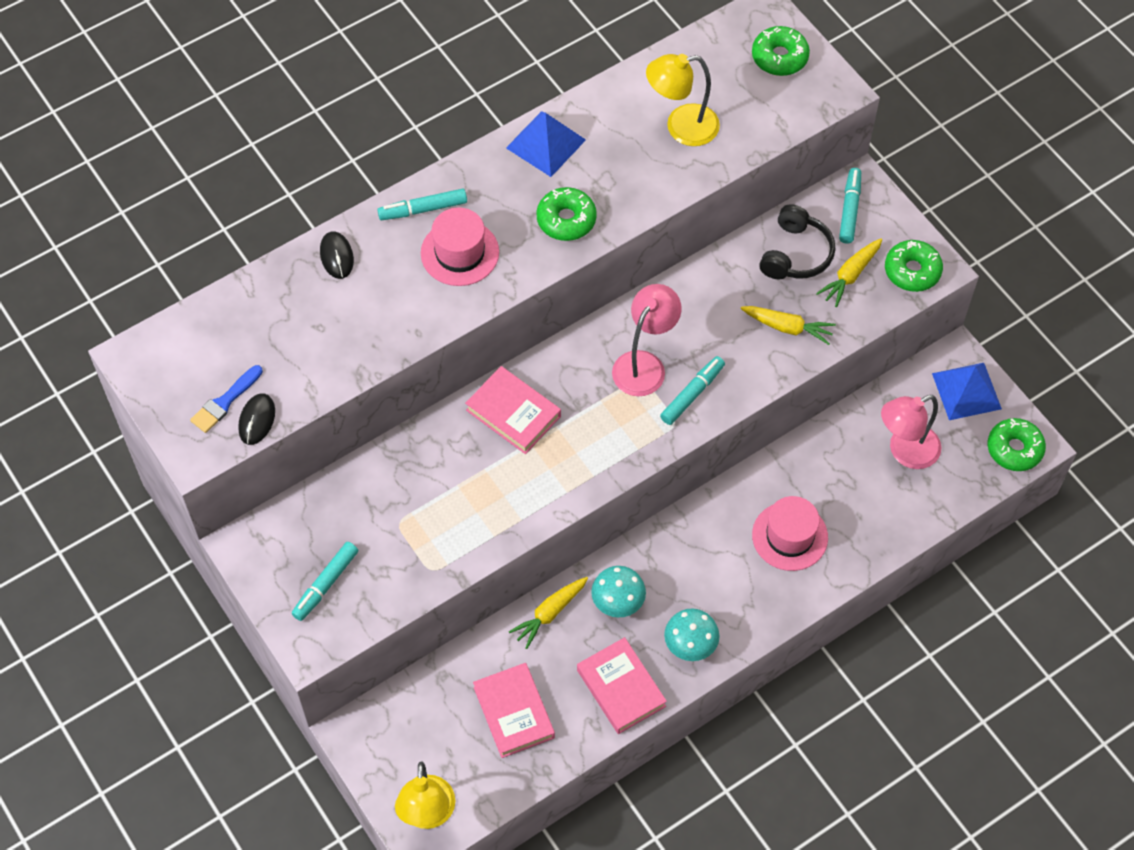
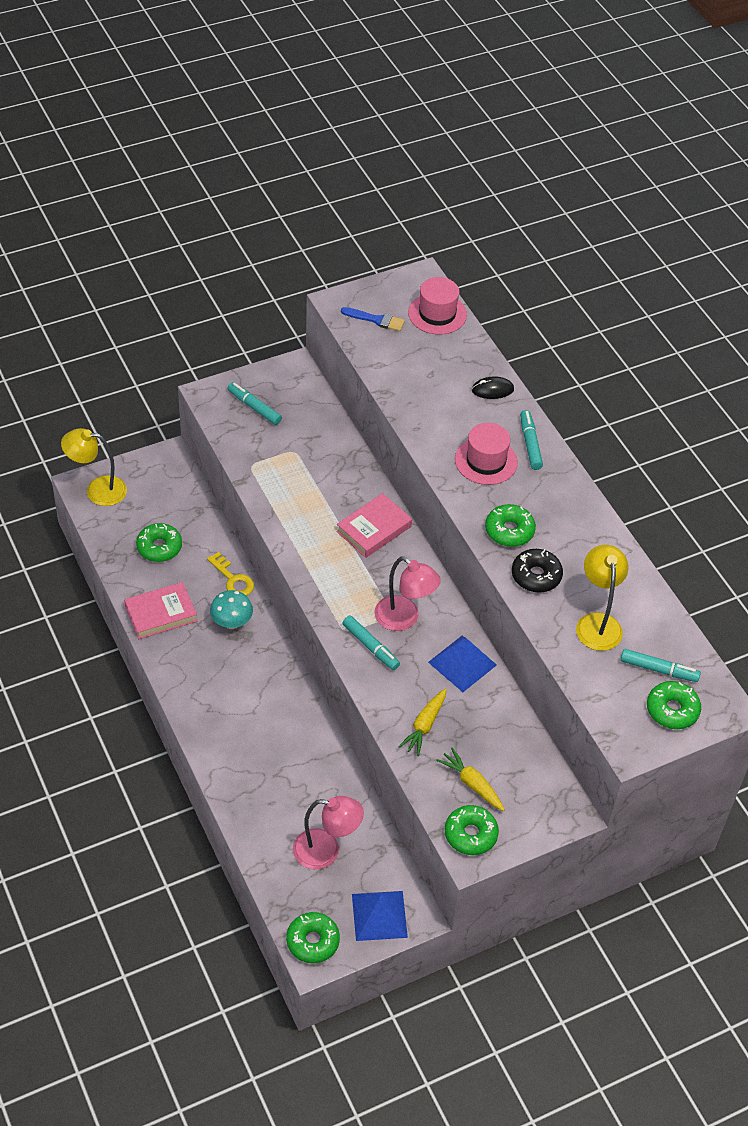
camera: 95 degrees right, 10 degrees down
blue brush [190,365,263,433] -> blue brush turned 150 degrees clockwise [341,307,405,331]
black mouse [238,393,275,445] -> none
pink book [473,663,555,758] -> green donut [136,523,182,562]
blue pyramid [506,111,586,177] -> blue pyramid moved to [428,636,497,692]
yellow carrot [509,577,588,649] -> yellow key [207,552,254,596]
turquoise mushroom [664,608,719,661] -> none
pink hat [752,496,828,571] -> pink hat moved to [408,277,467,335]
black headphones [759,204,836,279] -> none
turquoise marker [839,168,861,244] -> turquoise marker moved to [620,649,701,682]
pink lamp [881,395,941,469] -> pink lamp turned 120 degrees clockwise [293,796,364,870]
none -> black donut [512,549,563,593]

